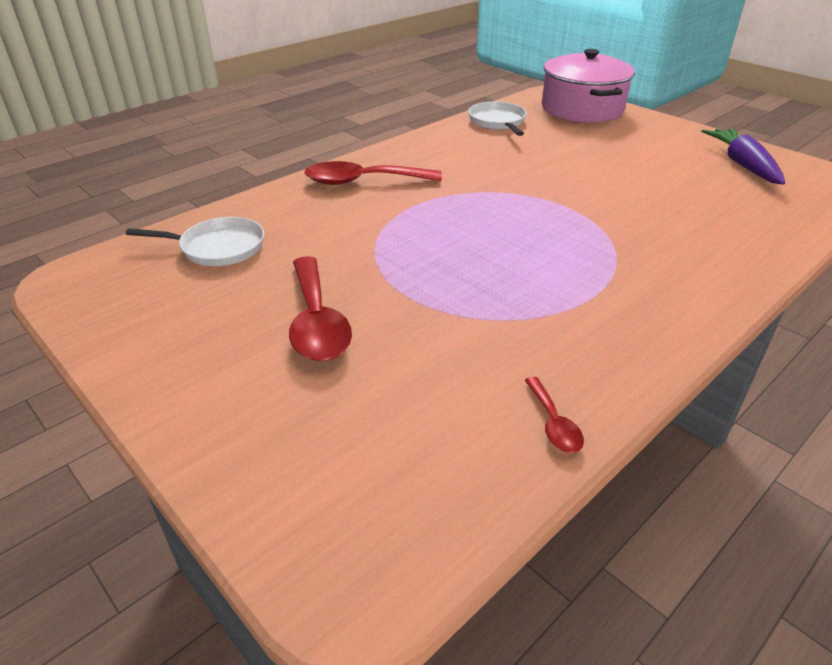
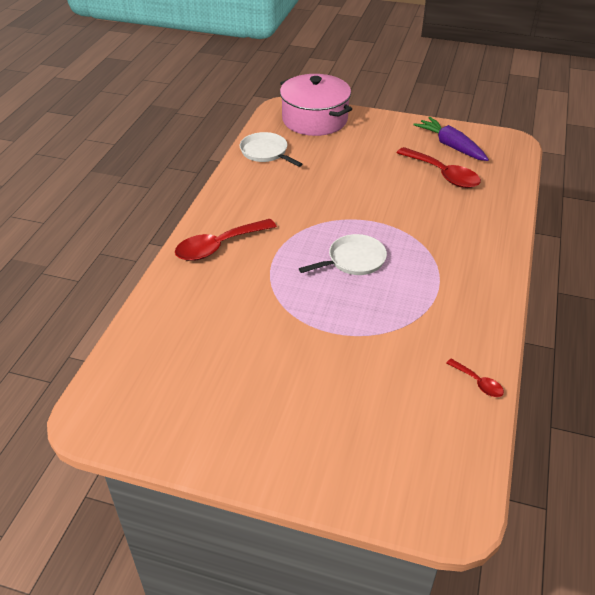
camera: 30 degrees left, 5 degrees up
white pan [126,217,264,266] -> white pan moved to [299,234,387,275]
red spoon [289,256,352,361] -> red spoon moved to [397,147,481,188]

